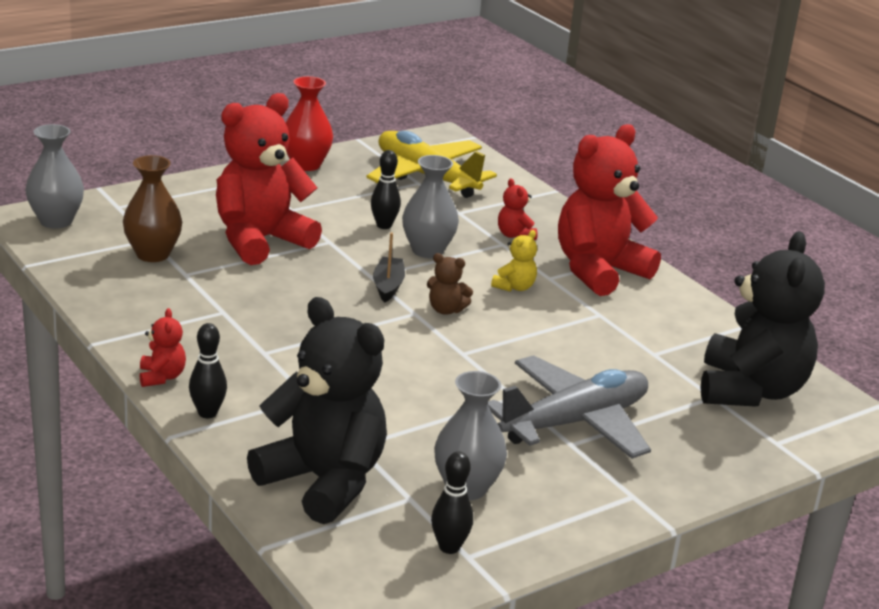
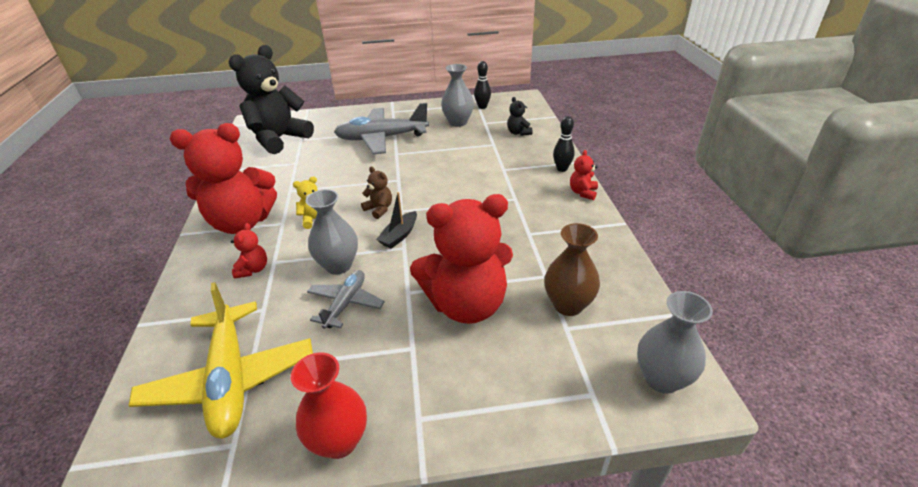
camera: 150 degrees left, 10 degrees up
black teddy bear [247,297,387,524] -> black teddy bear [507,97,533,136], size x0.41
black bowling pin [371,150,401,229] -> grey plane [307,270,385,329]

